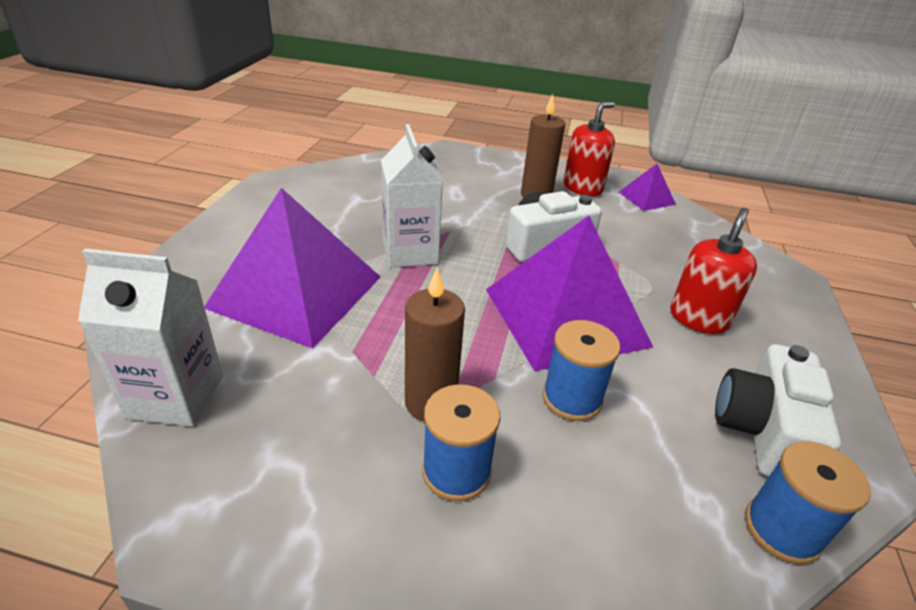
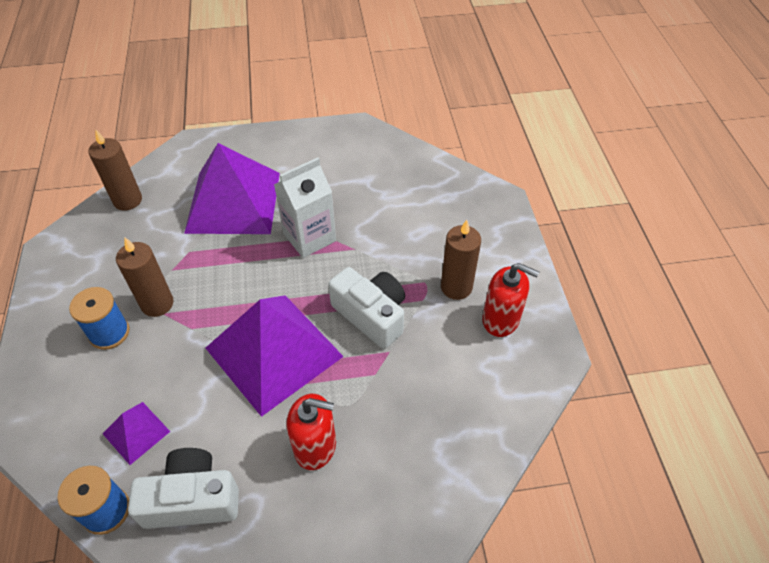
camera: 70 degrees right, 15 degrees up
white carton [78,248,223,427] -> brown candle [89,129,142,211]
blue spool [542,320,620,421] -> none
purple pyramid [619,164,676,211] -> purple pyramid moved to [103,402,170,465]

